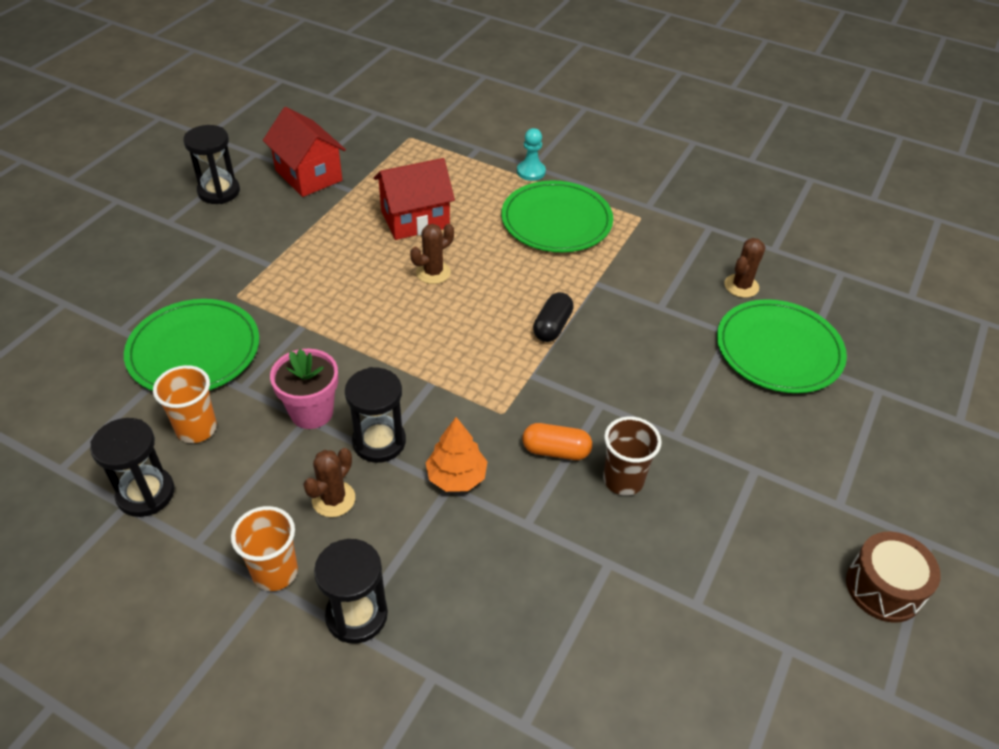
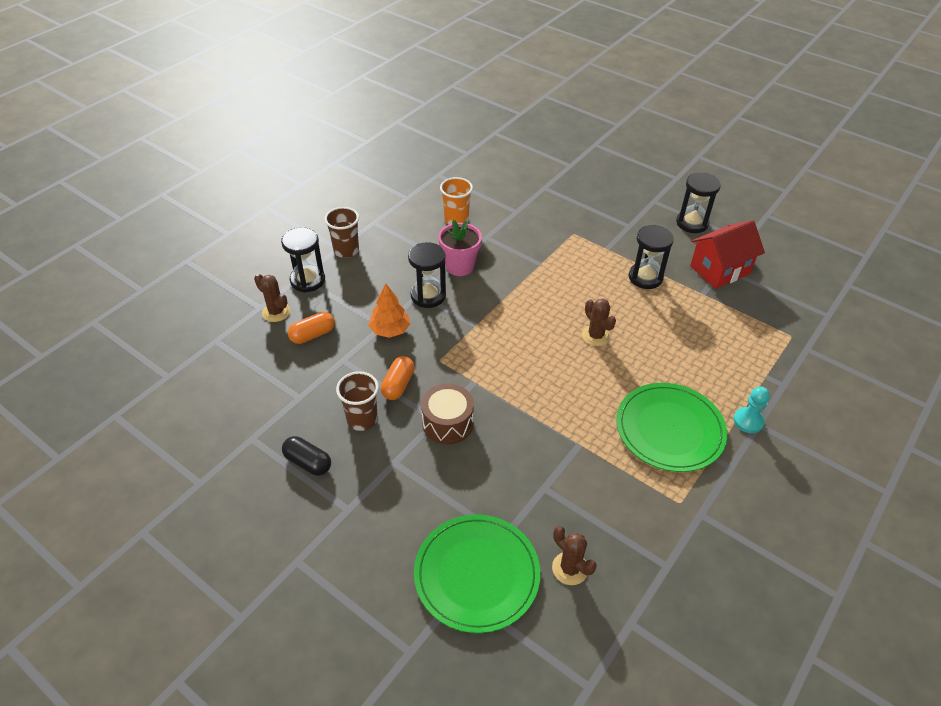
camera: 100 degrees right, 0 degrees up
black hourglass [90,418,174,517] -> black hourglass moved to [629,225,674,289]
green plate [124,299,259,391] -> none
orange cup [231,506,298,591] -> brown cup [324,207,359,258]
brown cactus [303,448,355,517] -> brown cactus moved to [254,274,290,322]
red house [374,158,455,240] -> none
black capsule [533,292,574,342] -> black capsule moved to [282,436,331,476]
brown drum [846,532,941,623] -> brown drum moved to [421,383,474,444]
none -> orange capsule [288,312,335,344]

